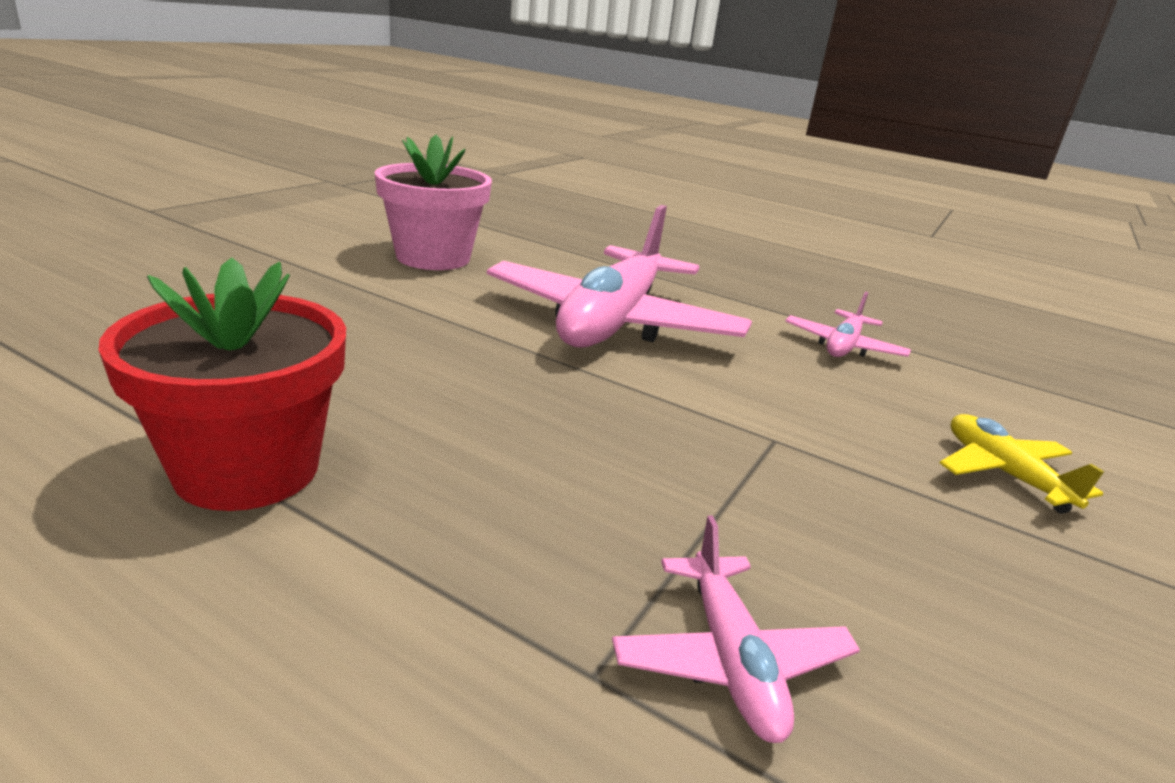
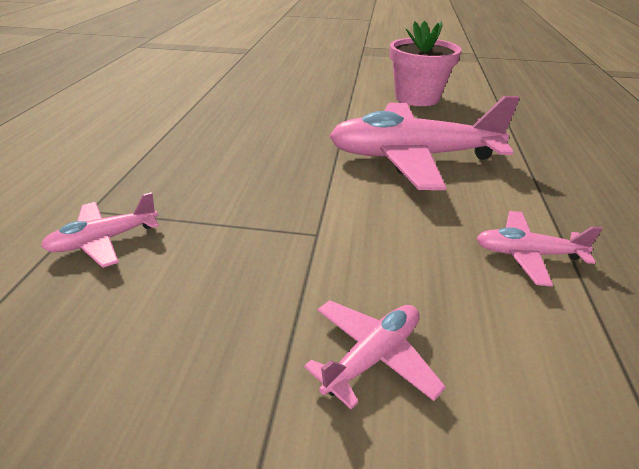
camera: 70 degrees right, 10 degrees up
red flower pot [99,257,346,511] -> none
yellow plane [940,414,1104,514] -> pink plane [304,300,446,409]

